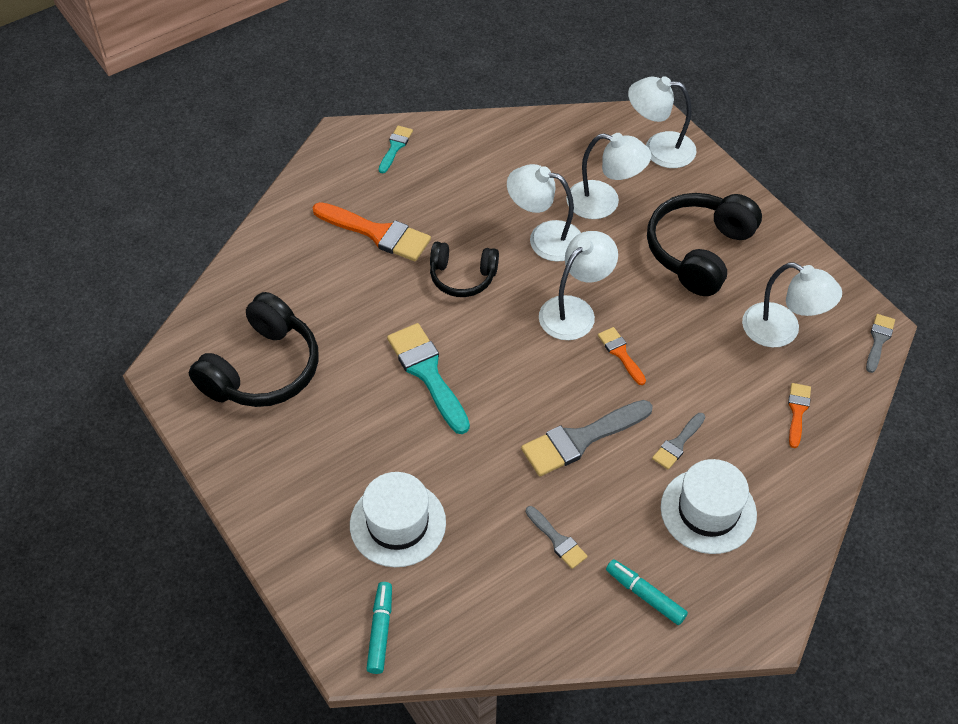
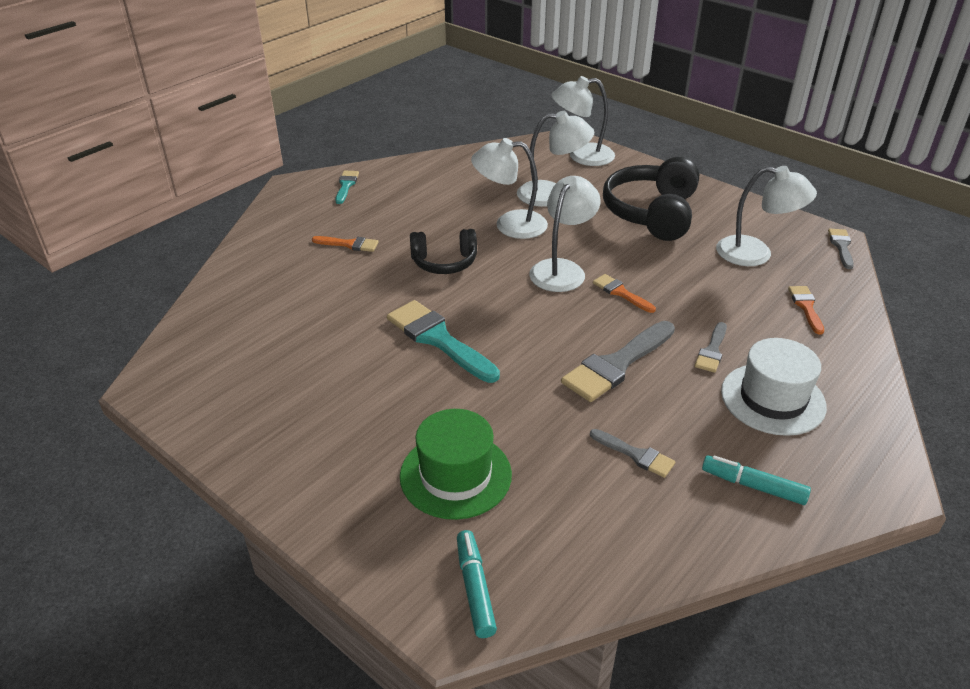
camera: 15 degrees left, 15 degrees down
black headphones [189,292,319,407] -> none
orange brush [313,202,431,261] -> orange brush [312,236,379,252], size x0.54
white hat [350,472,446,567] -> green hat [400,409,512,520]

